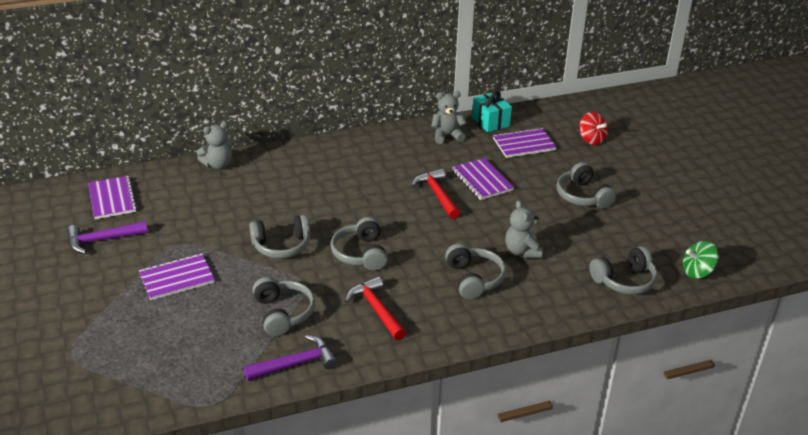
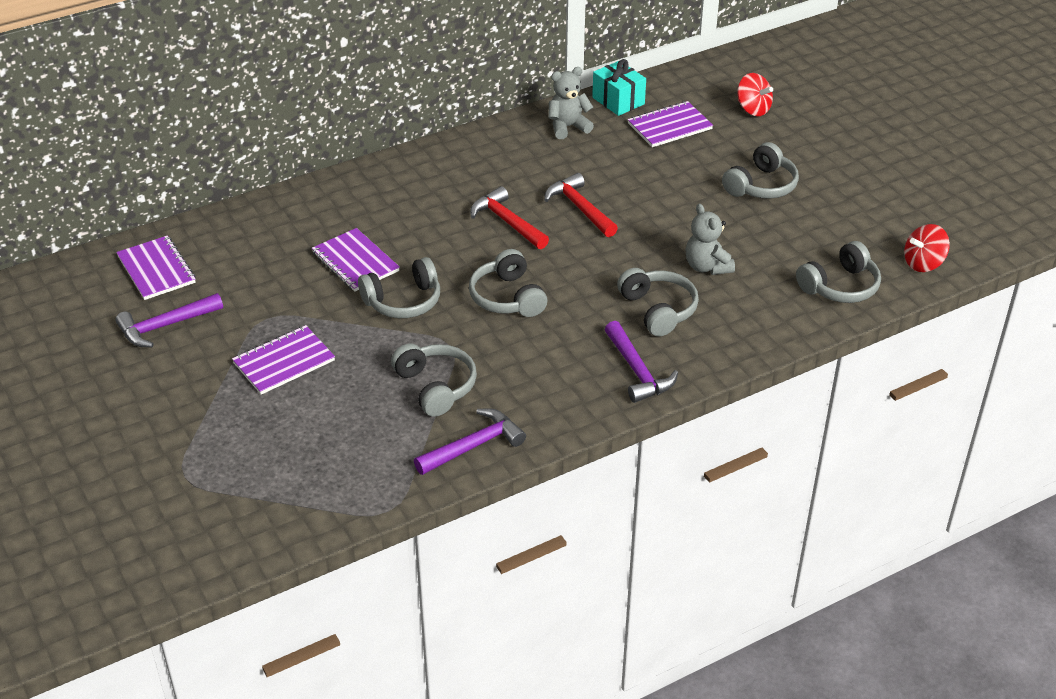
camera: 10 degrees left, 5 degrees up
grey teddy bear [197,122,233,169] -> none
red hammer [345,276,406,340] -> red hammer moved to [470,186,549,249]
purple notebook [452,158,514,200] -> purple notebook moved to [312,228,400,292]
grey headphones [556,162,616,208] -> grey headphones turned 105 degrees counterclockwise [722,142,799,199]
green spinning top [683,241,719,279] -> red spinning top [904,224,950,272]
none -> purple hammer [605,321,678,403]

